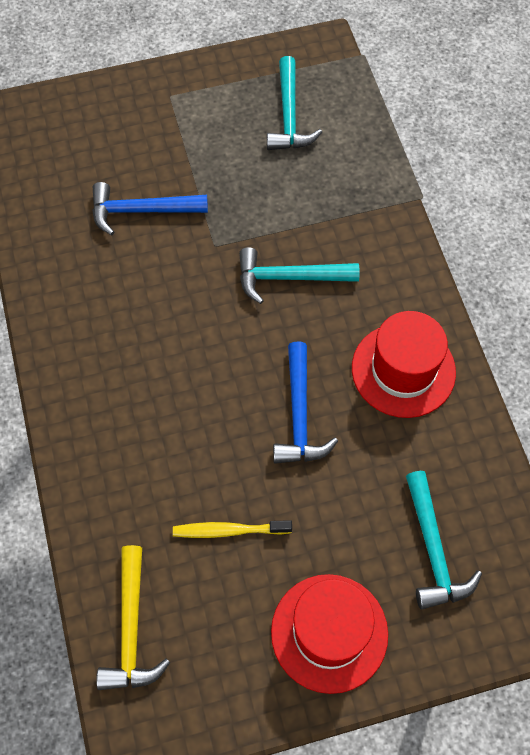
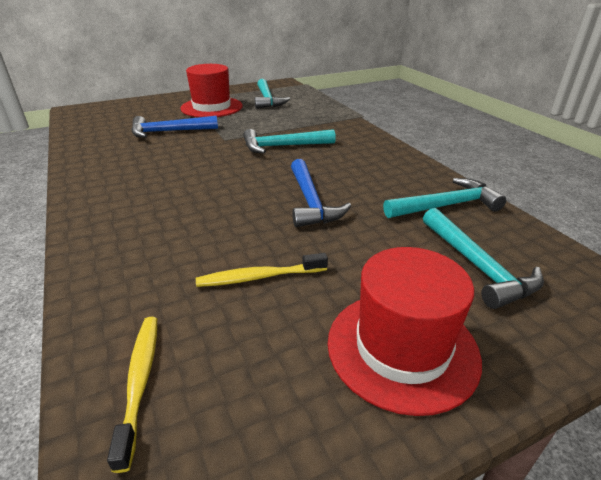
camera: 10 degrees left, 30 degrees down
yellow hammer [96,545,170,690] -> yellow toothbrush [107,317,157,473]
red hat [352,311,456,418] -> red hat moved to [180,64,243,117]
none -> turquoise hammer [383,178,506,218]

